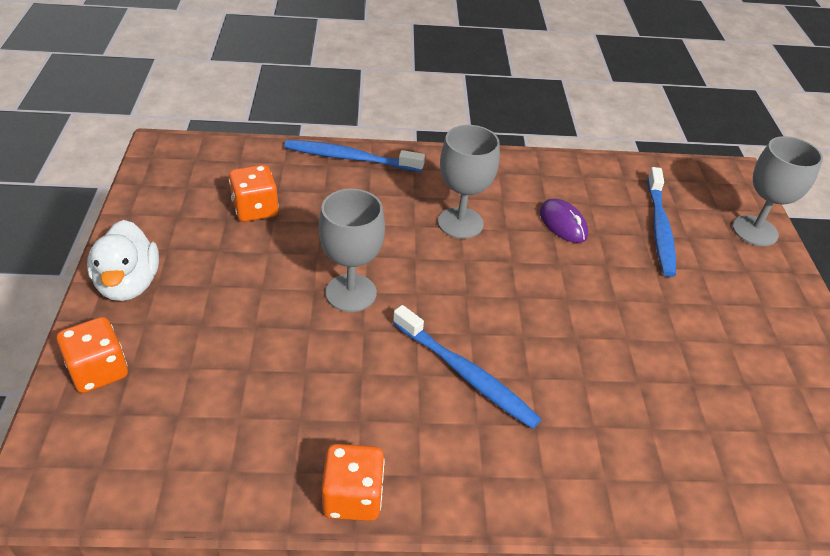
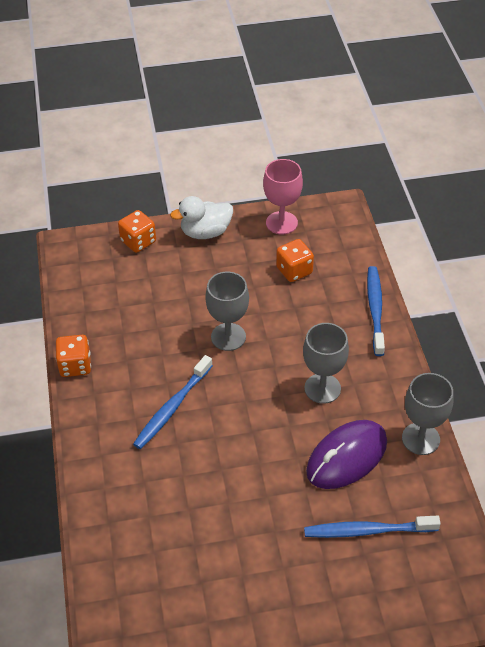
camera: 85 degrees right, 5 degrees up
purple mouse [539,199,588,243] -> purple mouse [306,420,387,489], size x1.82
grey goblet [732,136,823,246] -> grey goblet moved to [402,373,453,455]
none -> pink goblet [263,159,303,235]

